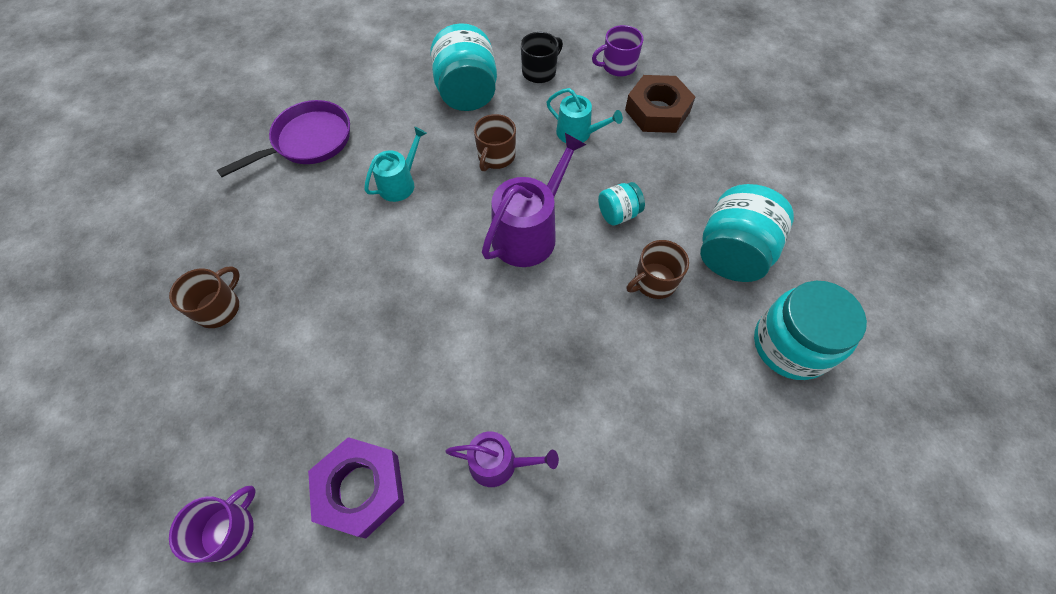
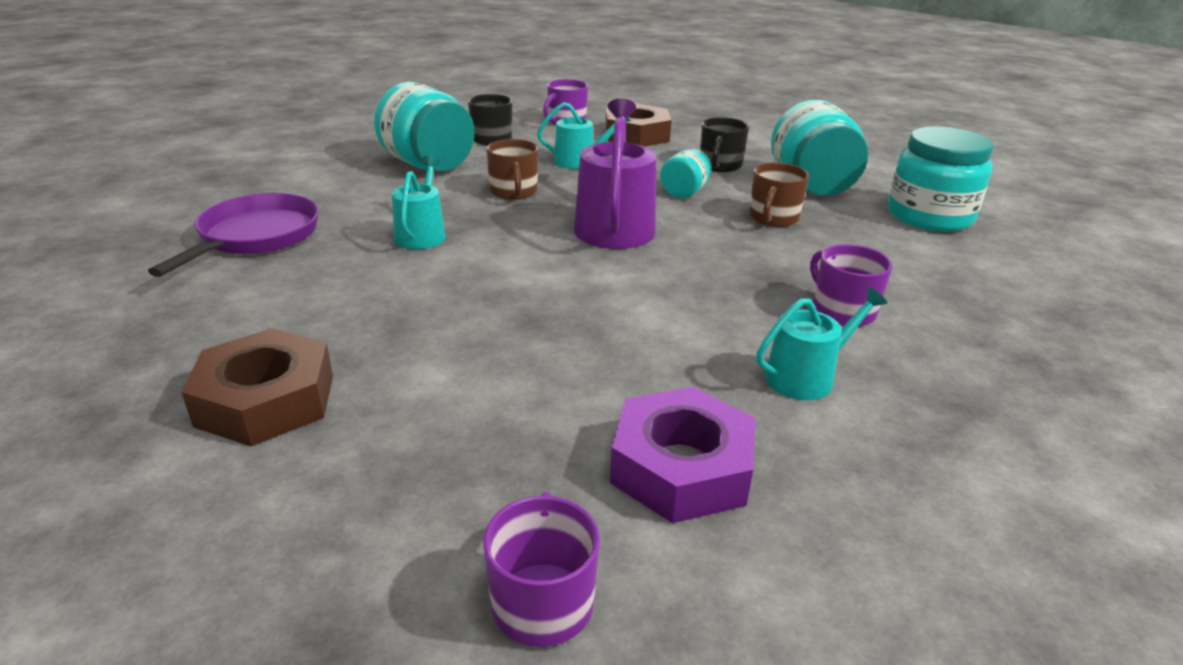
camera: 35 degrees left, 30 degrees down
brown mug [169,266,240,328] -> brown nut [181,328,333,446]
purple watering can [446,431,559,487] -> turquoise watering can [757,287,887,400]
none -> black mug [700,117,749,172]
none -> purple mug [810,244,893,327]

